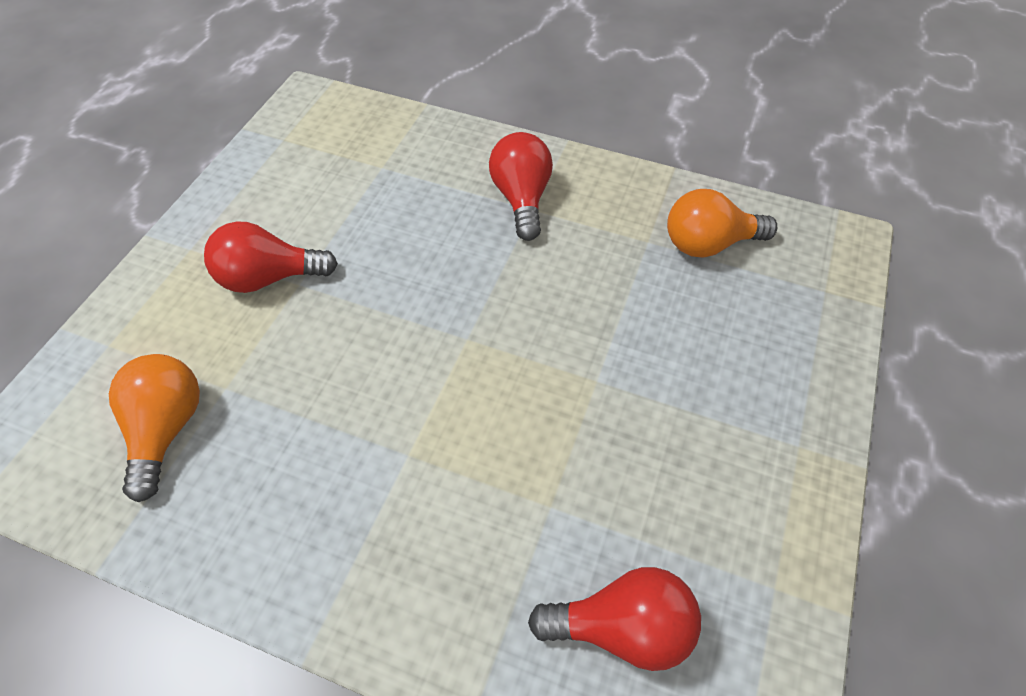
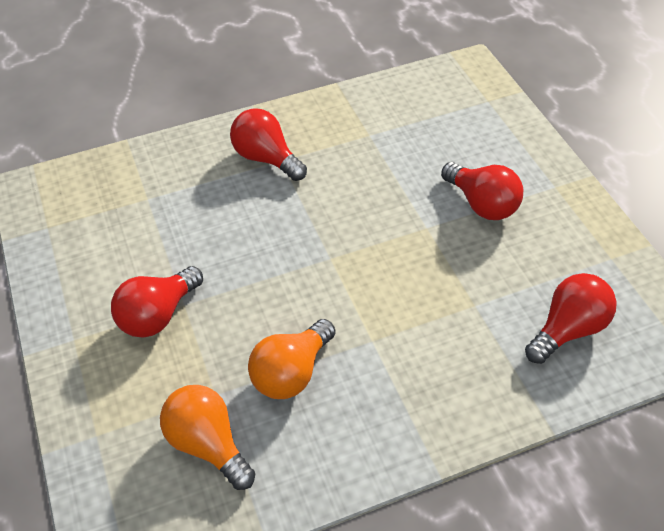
camera: 40 degrees left, 5 degrees down
orange light bulb [667,189,777,258] -> orange light bulb moved to [248,319,335,399]
none -> red light bulb [441,162,523,220]

